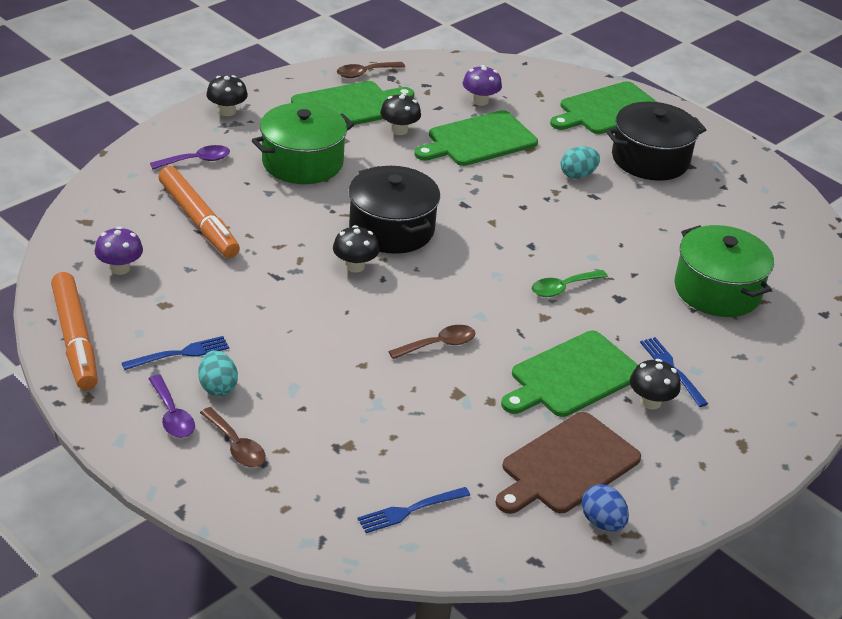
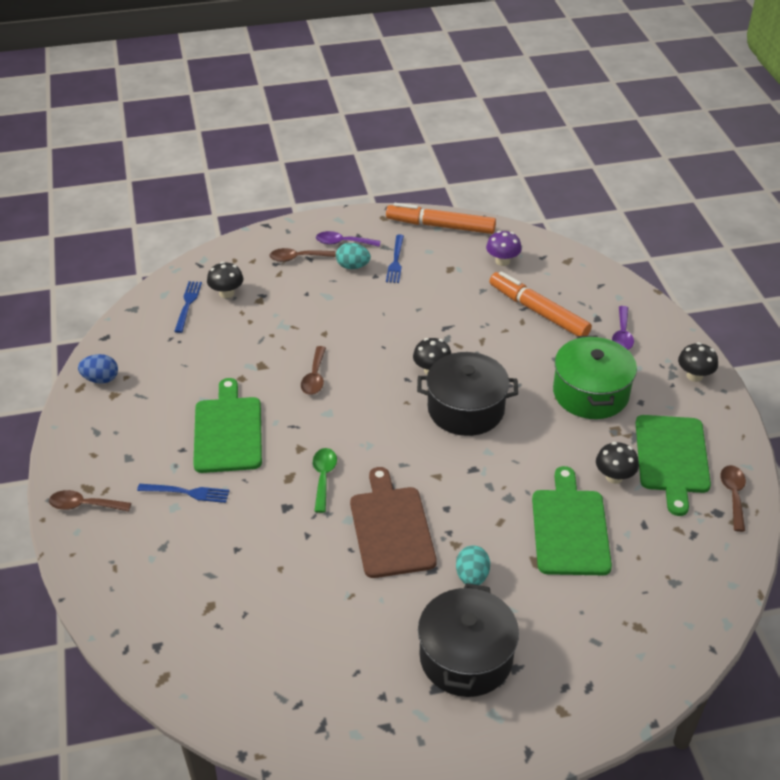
camera: 125 degrees right, 5 degrees up
orange marker [159,166,240,258] -> orange marker turned 45 degrees clockwise [489,271,592,337]
purple mushroom [463,65,502,106] -> none
brown cutting board [495,412,641,514] -> brown cutting board moved to [350,467,437,578]
green cutting board [550,81,657,134] -> none
black mushroom [630,359,681,409] -> black mushroom moved to [207,262,243,298]
green pot [674,225,774,317] -> none
none -> brown spoon [49,490,131,512]

